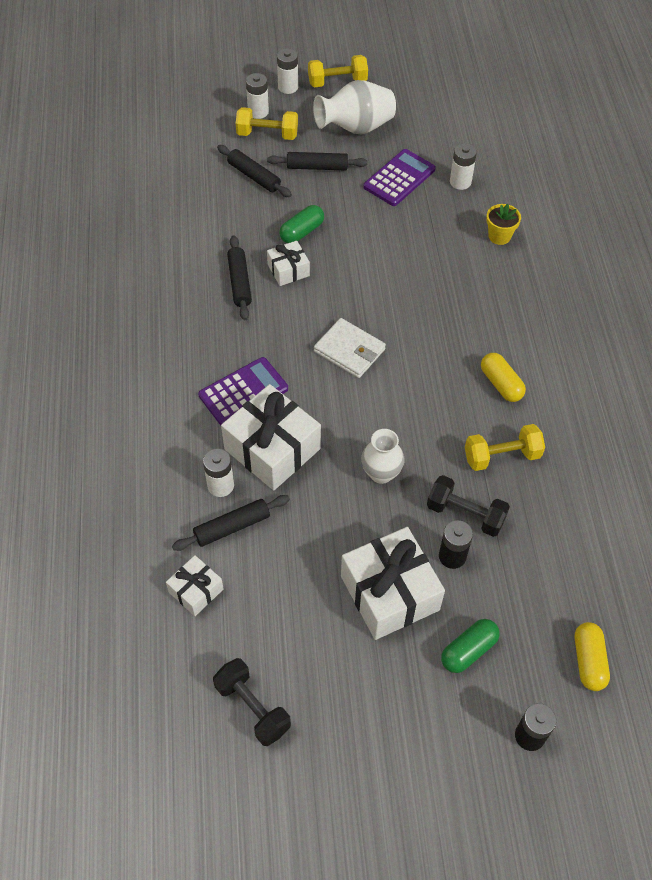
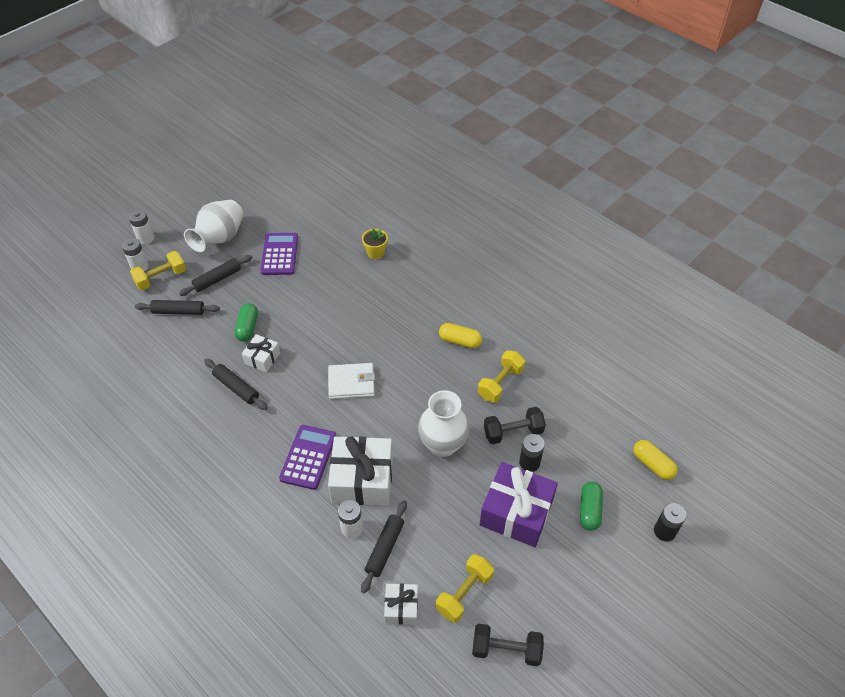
camera: 40 degrees left, 5 degrees down
yellow dumbbell [308,55,368,88] -> yellow dumbbell moved to [436,554,494,623]
white gift [341,527,445,640] -> purple gift [480,462,558,547]
white vase [361,429,405,484] -> white vase [418,390,470,457], size x1.52
white battery [450,143,477,190] -> none

